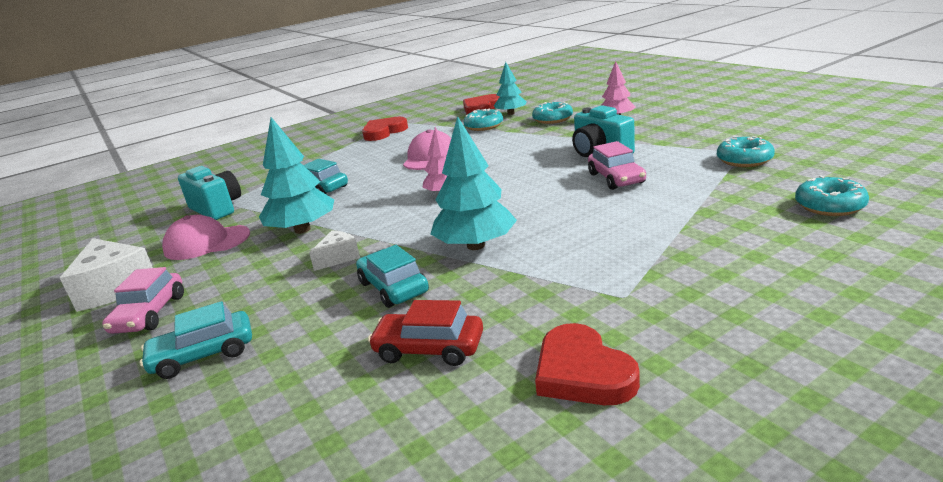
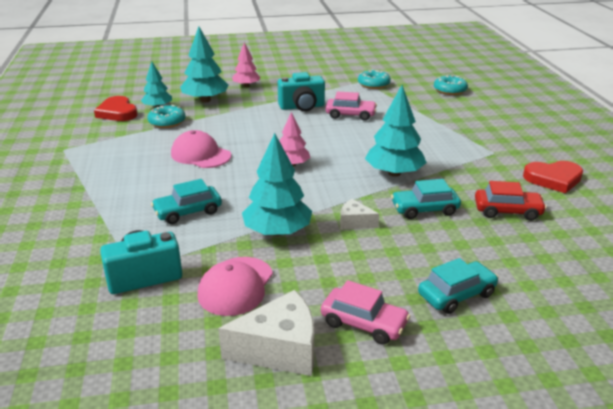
camera: 70 degrees left, 5 degrees up
turquoise car [140,301,252,379] -> turquoise car turned 120 degrees counterclockwise [418,258,499,314]
white cheese [309,230,360,271] -> white cheese turned 45 degrees counterclockwise [340,199,379,230]
red heart [362,117,408,141] -> none
red car [368,300,483,366] -> red car turned 120 degrees counterclockwise [475,181,547,221]
turquoise donut [532,101,573,124] -> turquoise tree [180,26,229,102]

